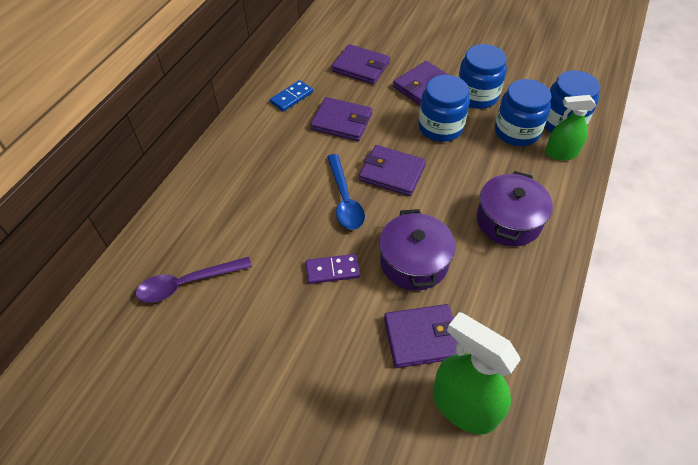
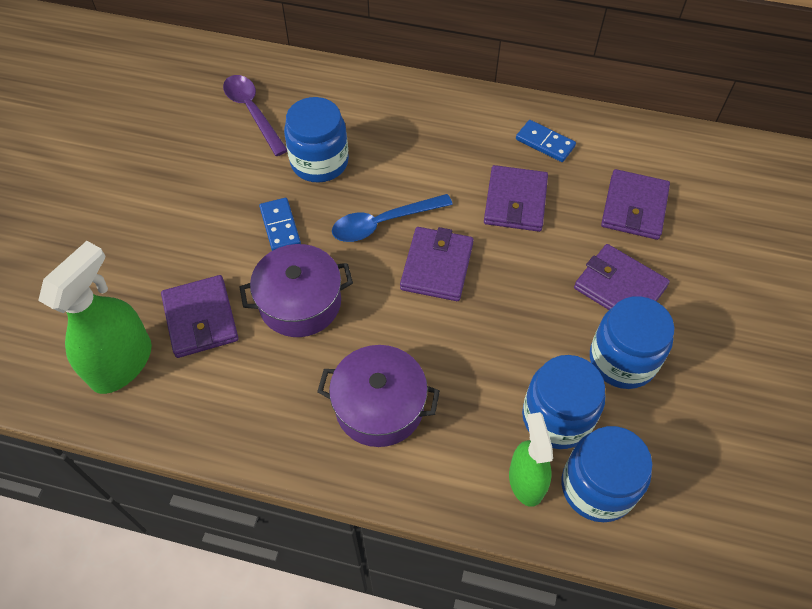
camera: 80 degrees right, 5 degrees up
purple domino [306,254,360,284] -> blue domino [259,198,301,251]
blue jar [418,75,470,142] -> blue jar moved to [284,97,349,183]

